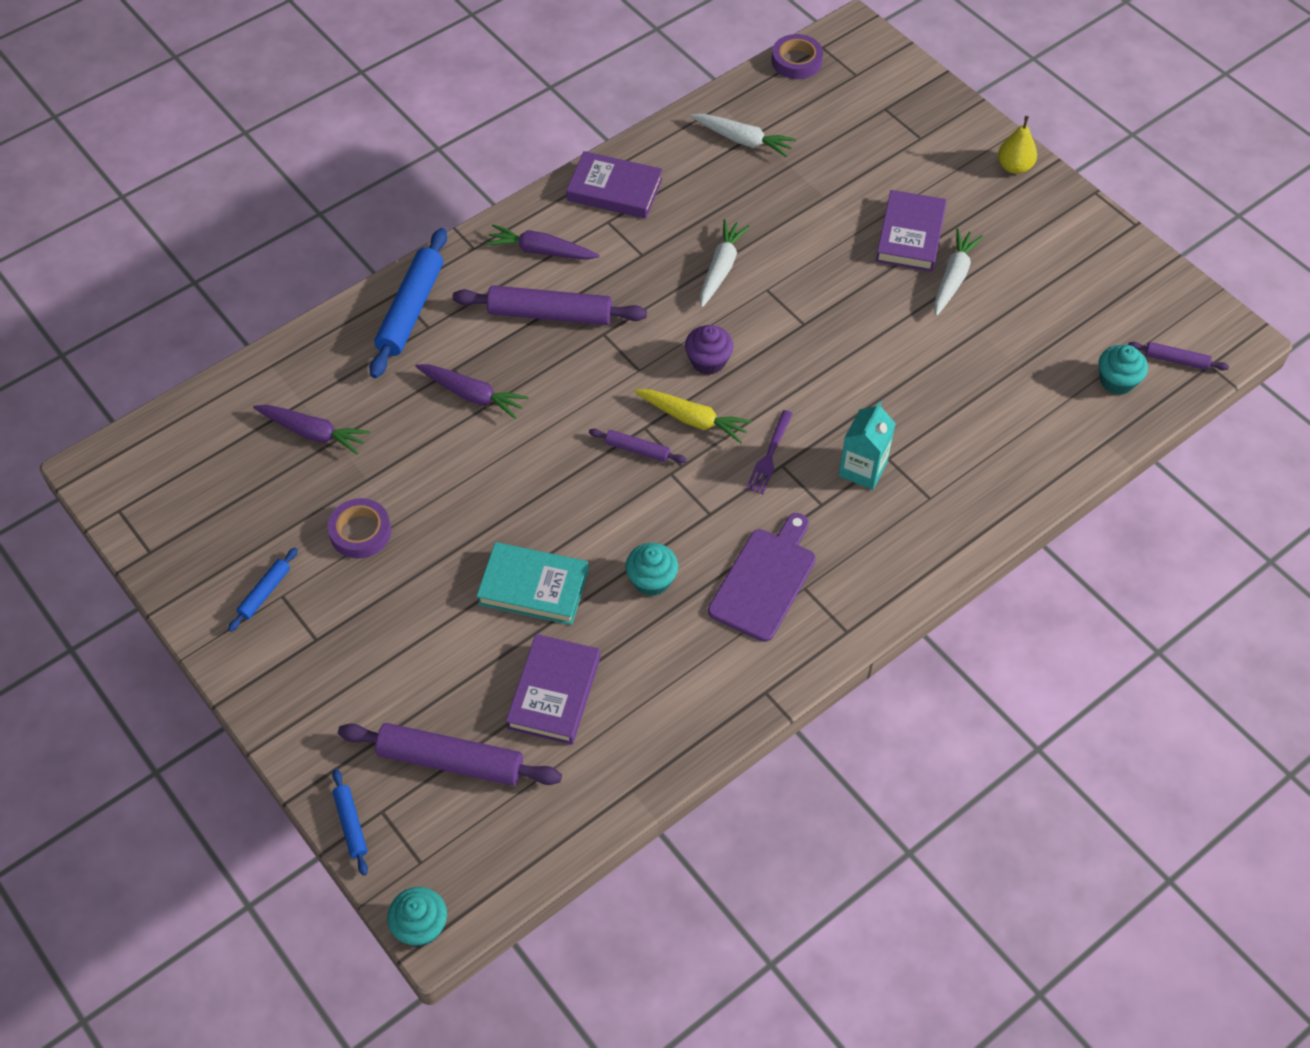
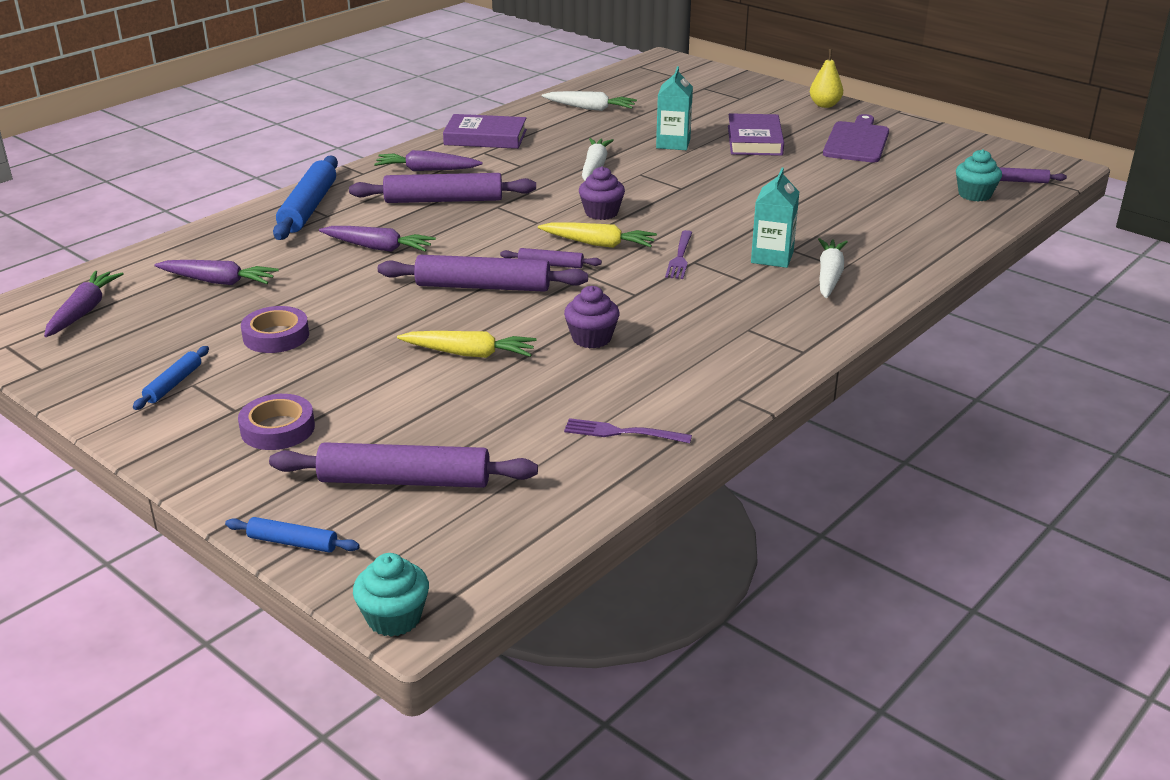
camera: 10 degrees left, 25 degrees down
blue rolling pin [332,769,368,876] -> blue rolling pin turned 45 degrees counterclockwise [225,517,360,553]
turquoise book [476,542,589,625] -> yellow carrot [397,331,536,358]
purple book [506,634,600,745] -> none
turquoise cupcake [626,543,678,596] -> purple cupcake [564,286,620,348]
purple cutting board [708,513,816,642] -> purple cutting board moved to [823,114,889,163]
purple tape [772,34,823,79] -> purple tape moved to [238,394,315,450]
white carrot [934,228,983,316] -> white carrot moved to [818,238,848,298]
none -> purple carrot [44,271,123,337]
none -> purple rolling pin [378,255,588,292]
none -> purple fork [564,418,692,443]
none -> turquoise carton [656,66,693,150]

